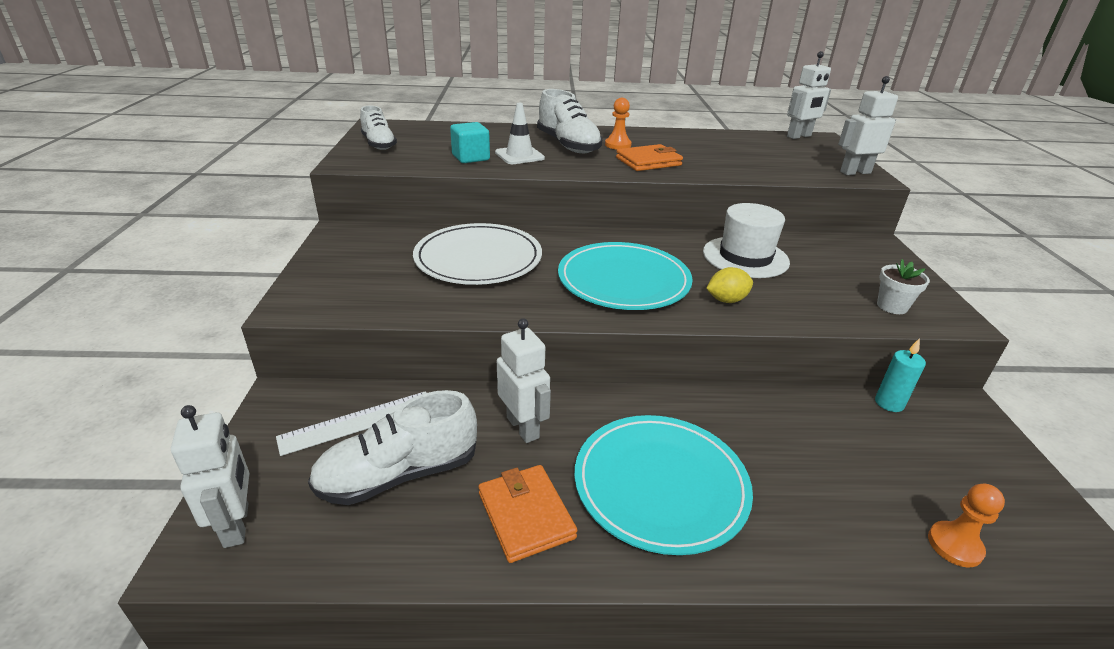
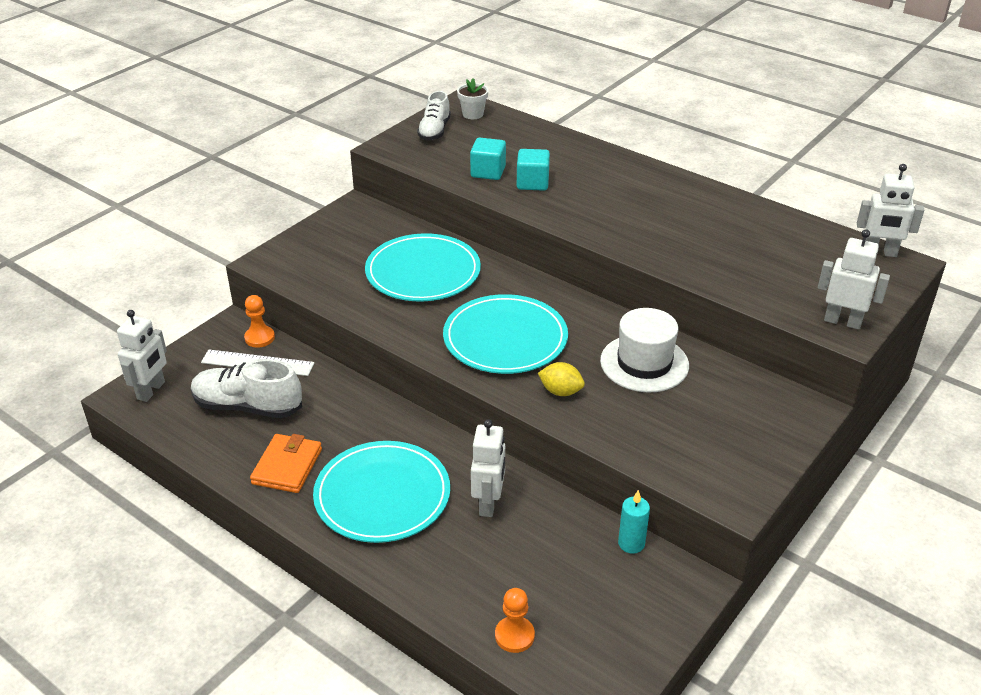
camera: 40 degrees right, 5 degrees up
white plate [413,223,542,285] -> turquoise plate [365,233,481,302]
white traffic cone [495,103,545,164] -> turquoise cube [517,149,550,191]
white robot [497,318,551,443] -> white robot moved to [471,419,505,517]
white shoe [537,89,602,153] -> none
orange pawn [605,98,632,149] -> orange pawn moved to [244,295,275,348]
orange wallet [616,144,683,171] -> none
white flower pot [877,259,930,314] -> white flower pot moved to [457,78,488,119]

